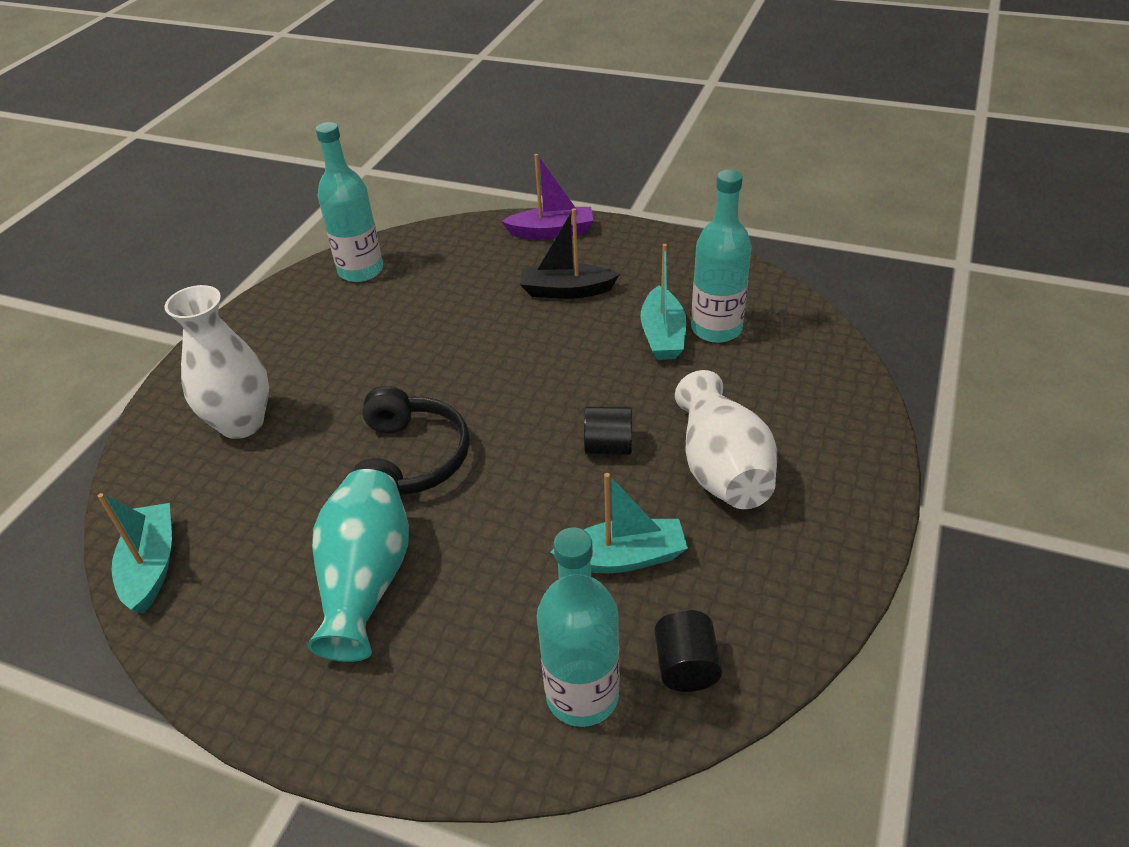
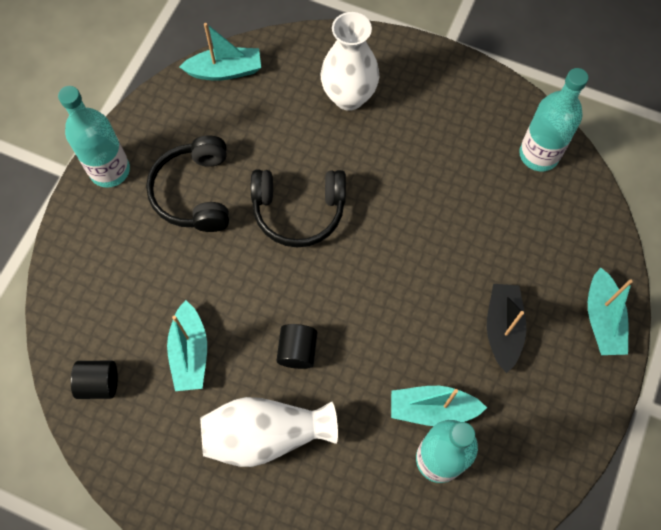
camera: 90 degrees right, 25 degrees up
turquoise vase [307,469,409,662] -> black headphones [146,136,229,232]
purple boat [501,154,594,239] -> turquoise boat [588,267,633,355]
turquoise bottle [537,527,620,727] -> turquoise bottle moved to [58,86,130,188]

